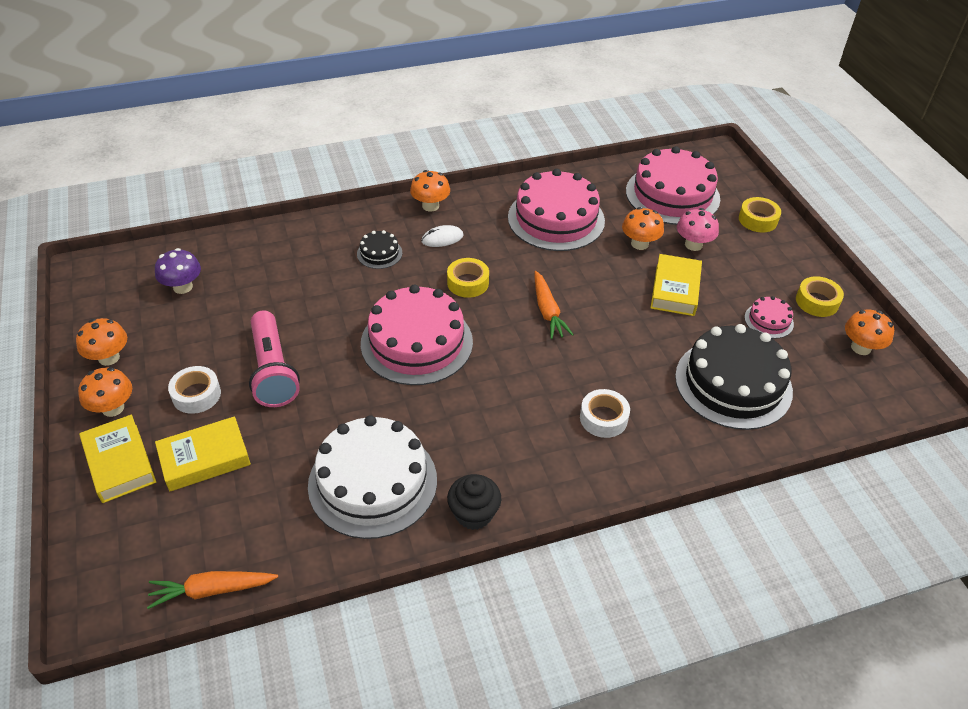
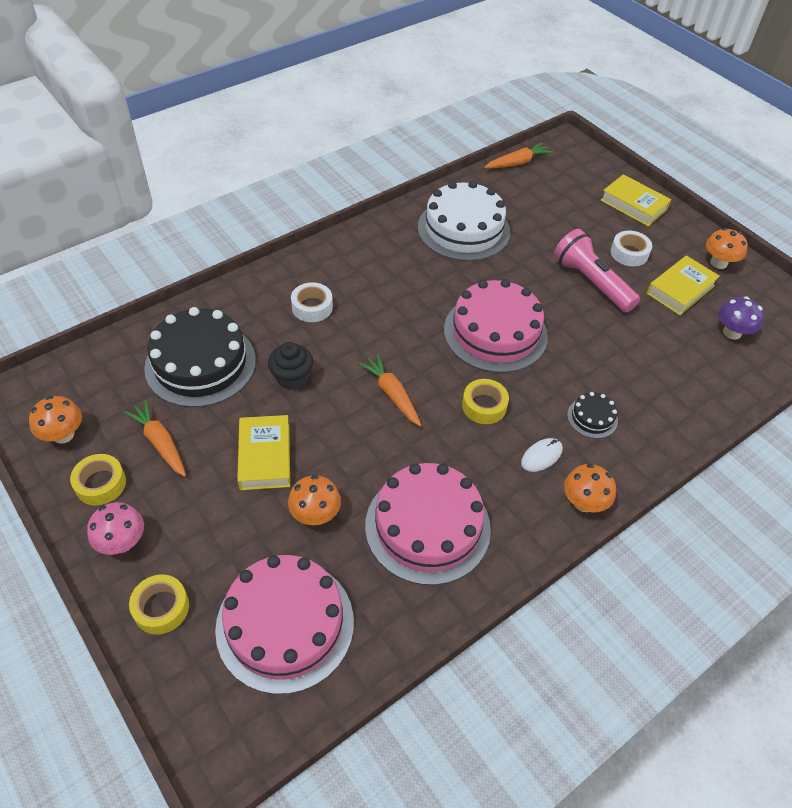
camera: 160 degrees right, 5 degrees up
orange mushroom [78,367,132,417] -> none
yellow book [155,416,251,491] -> yellow book moved to [647,255,720,315]
black cupcake [447,474,501,530] -> black cupcake moved to [268,342,313,390]
pink mushroom [677,208,719,251] -> pink mushroom moved to [87,502,144,555]
pink cake [744,296,794,339] -> orange carrot [124,400,186,477]

